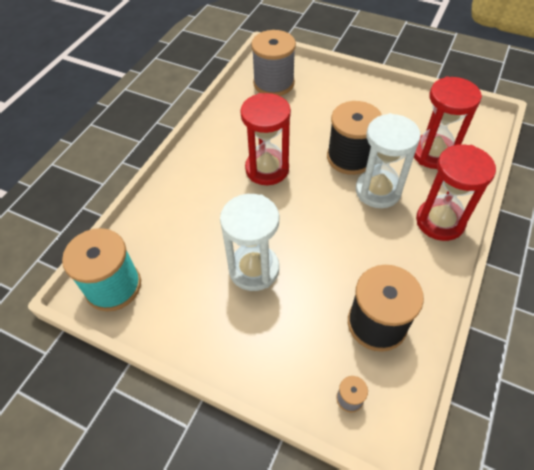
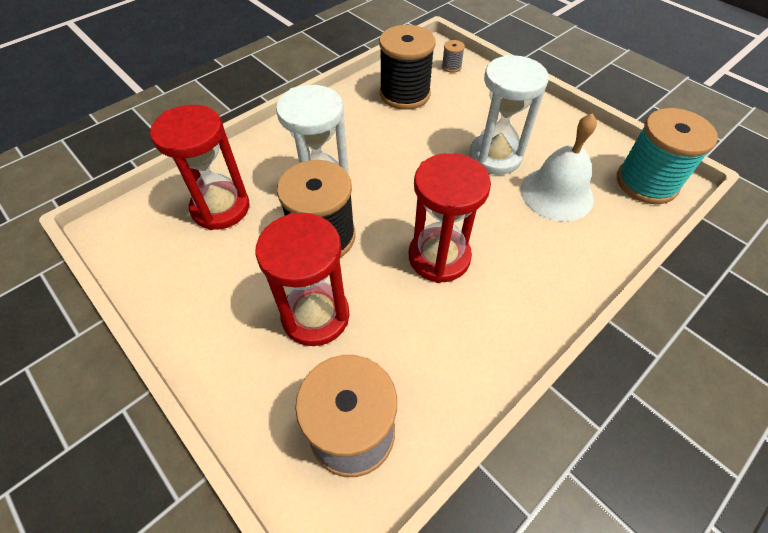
camera: 160 degrees left, 0 degrees up
red hourglass [416,145,496,241] -> red hourglass moved to [255,213,349,346]
none -> white bell [520,113,597,221]

